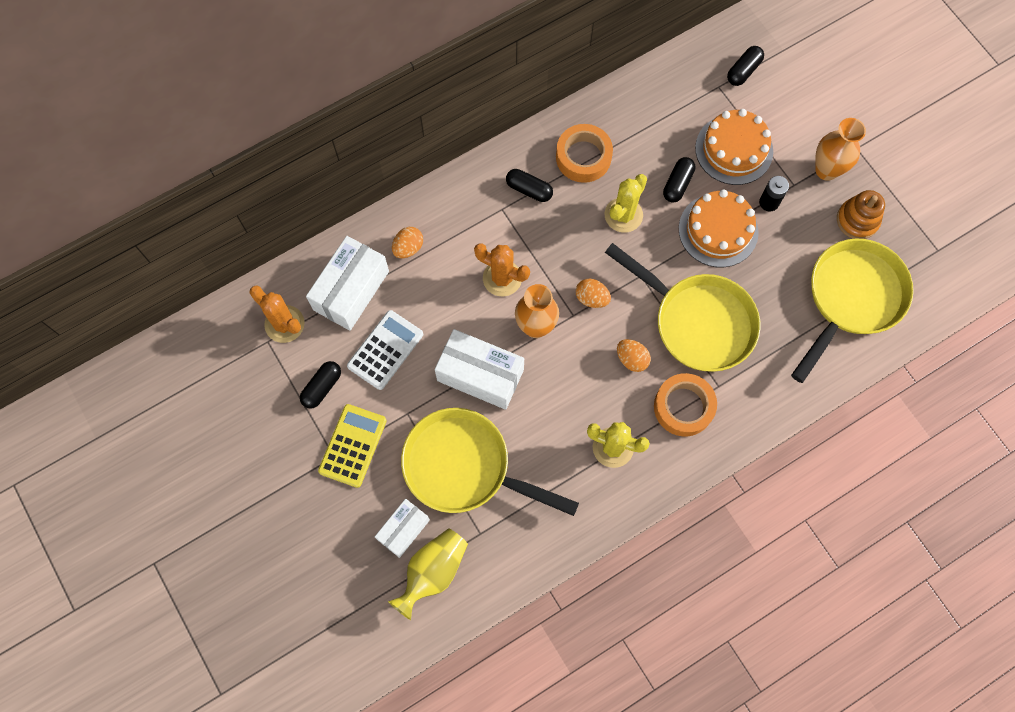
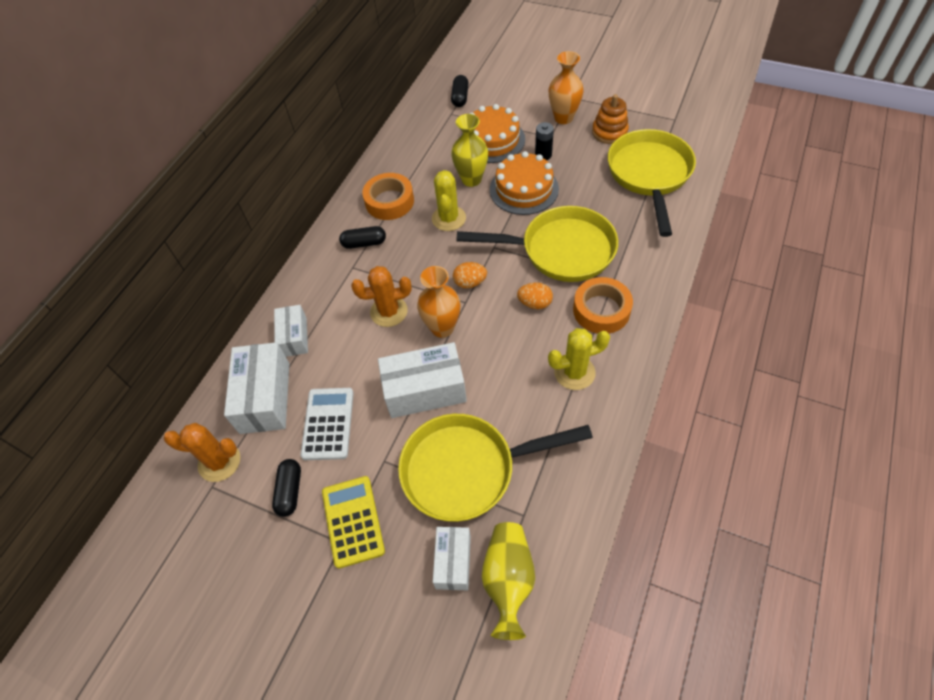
camera: 30 degrees left, 15 degrees down
orange egg [392,227,423,258] -> white box [274,305,308,357]
black capsule [663,157,695,203] -> yellow vase [451,114,488,187]

